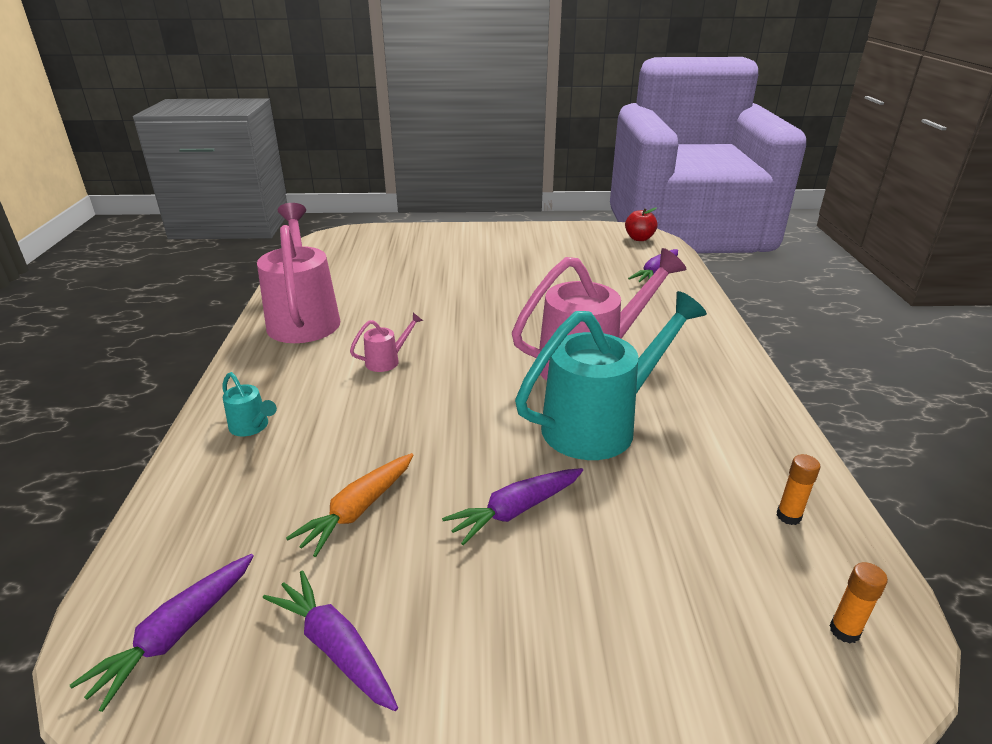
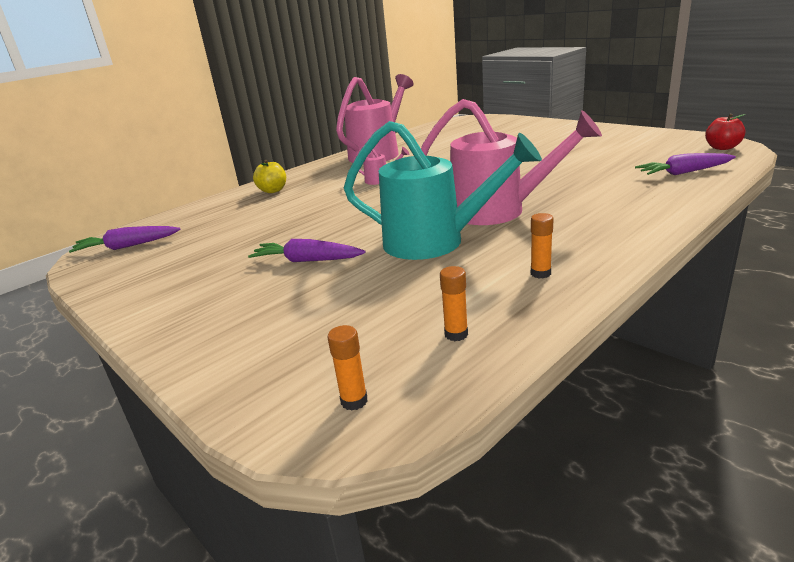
camera: 50 degrees right, 5 degrees down
turquoise watering can [222,372,277,437] -> yellow apple [253,160,286,193]
purple carrot [263,570,398,711] -> none
orange carrot [286,453,413,557] -> none
none -> orange glue stick [531,213,554,278]

